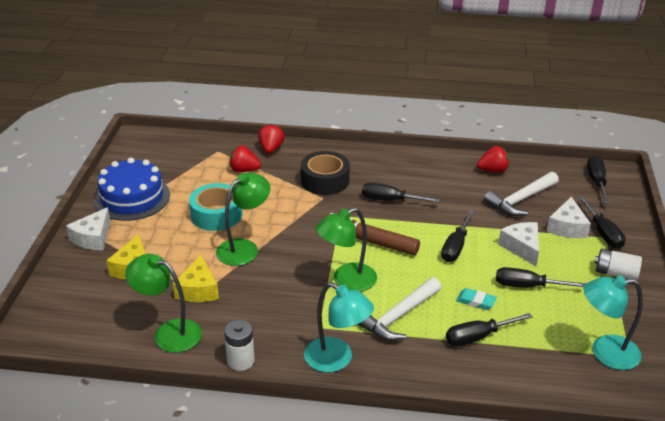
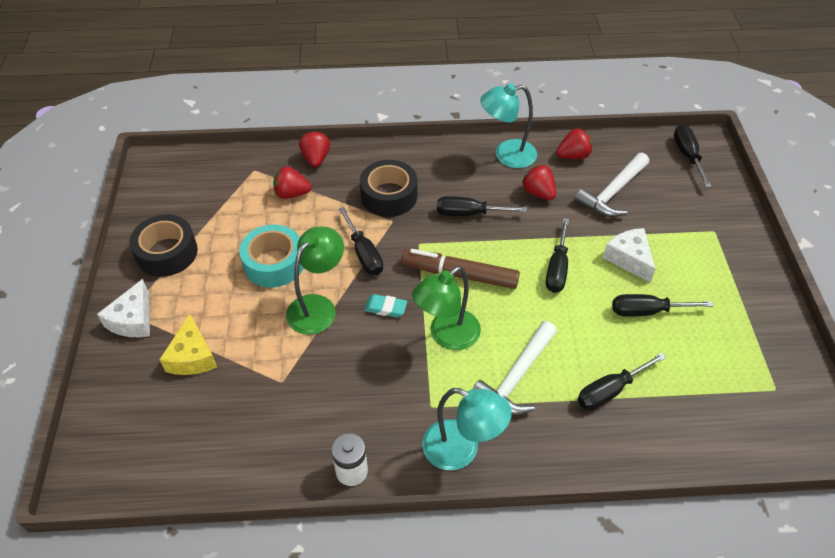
camera: 10 degrees left, 15 degrees up
blue cake [94,158,170,221] -> black tape [129,215,198,277]
green lamp [125,254,202,353] -> none
yellow cheese [173,255,219,302] -> none
turquoise eraser [456,288,497,310] -> turquoise eraser moved to [364,294,407,317]
white cheese [546,197,591,238] -> none
black screwdriver [578,196,626,249] -> black screwdriver moved to [339,207,383,275]
turquoise lamp [583,276,643,370] -> turquoise lamp moved to [480,83,537,168]
white battery [594,249,642,280] -> none
none -> red strawberry [522,165,556,200]

